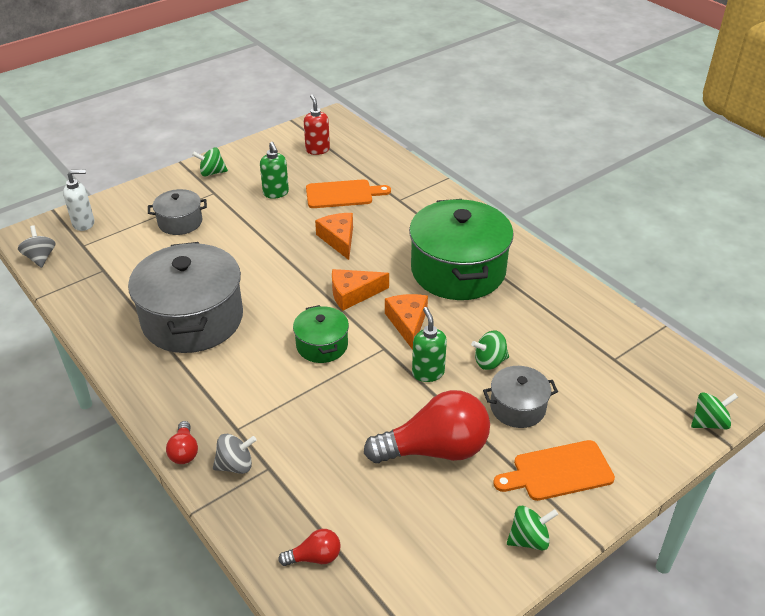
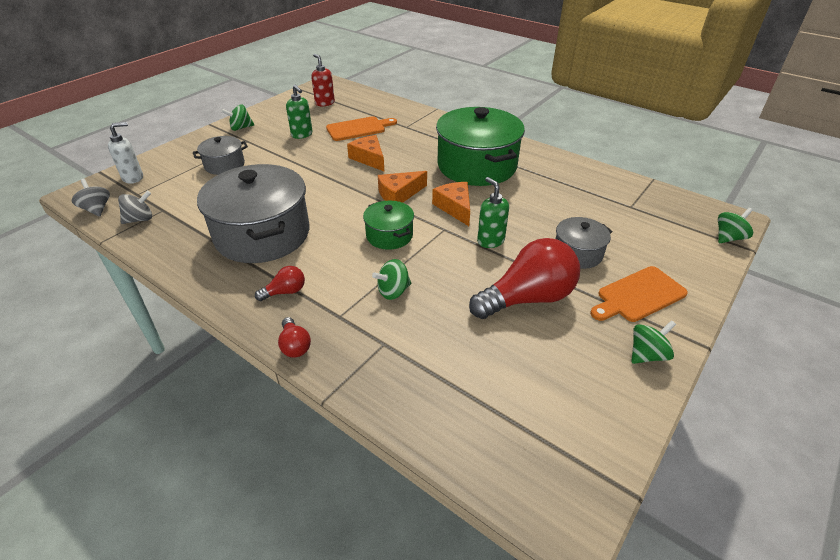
camera: 15 degrees left, 0 degrees up
grey spinning top [213,434,257,474] -> grey spinning top moved to [118,191,152,224]
red light bulb [278,529,341,566] -> red light bulb moved to [255,266,305,301]
green spinning top [471,331,509,370] -> green spinning top moved to [372,259,411,300]

